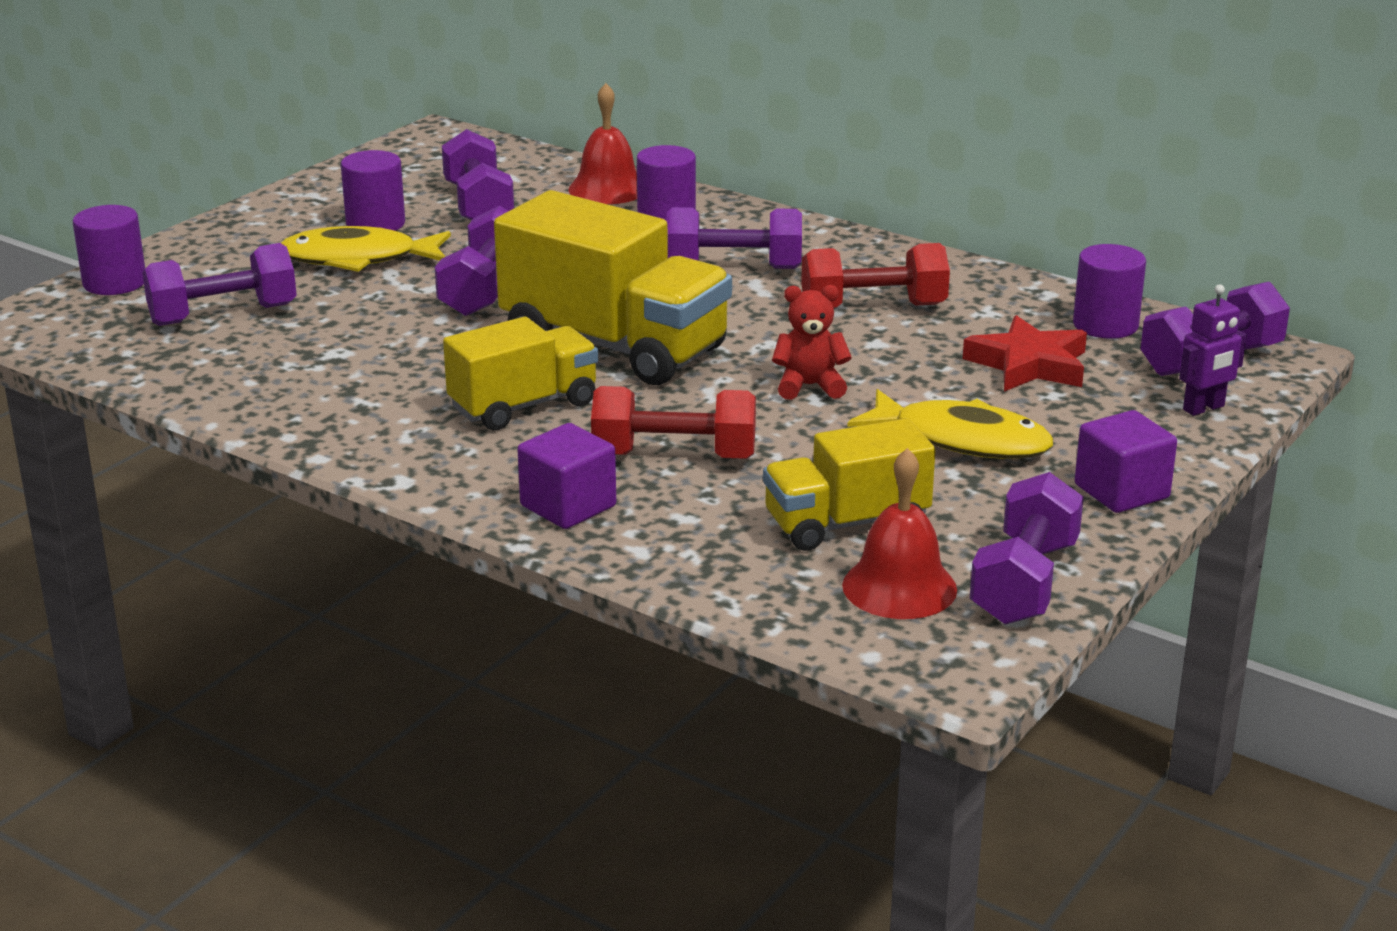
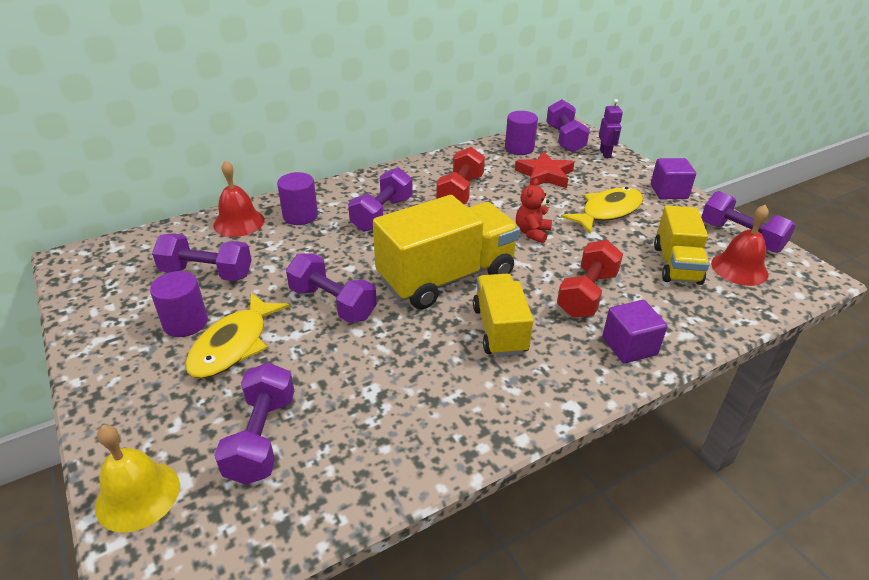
camera: 65 degrees left, 10 degrees up
purple cylinder [73,205,145,295] -> yellow bell [95,425,180,532]

